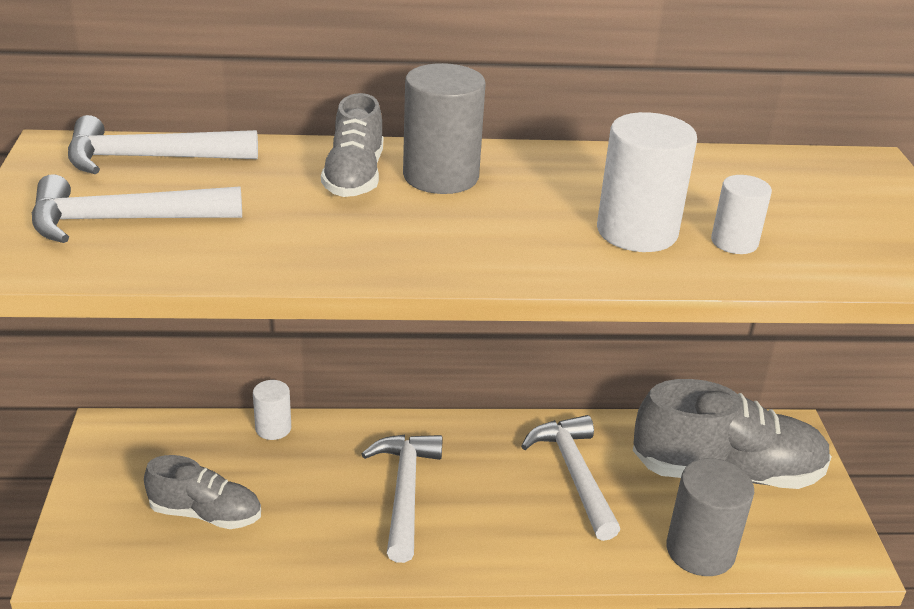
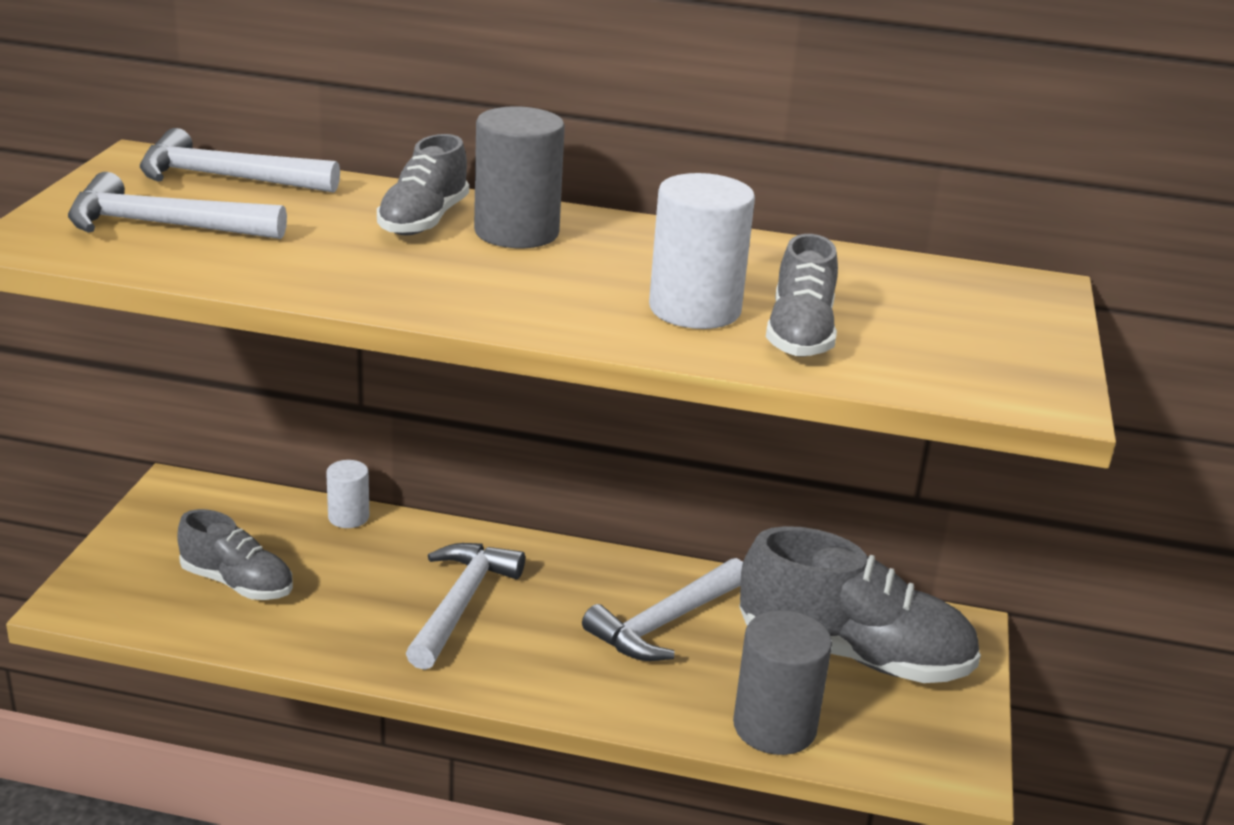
camera: 15 degrees right, 5 degrees down
white hammer [521,415,620,541] -> white hammer turned 135 degrees counterclockwise [582,558,743,661]
white cylinder [711,175,772,254] -> grey shoe [766,234,838,357]

